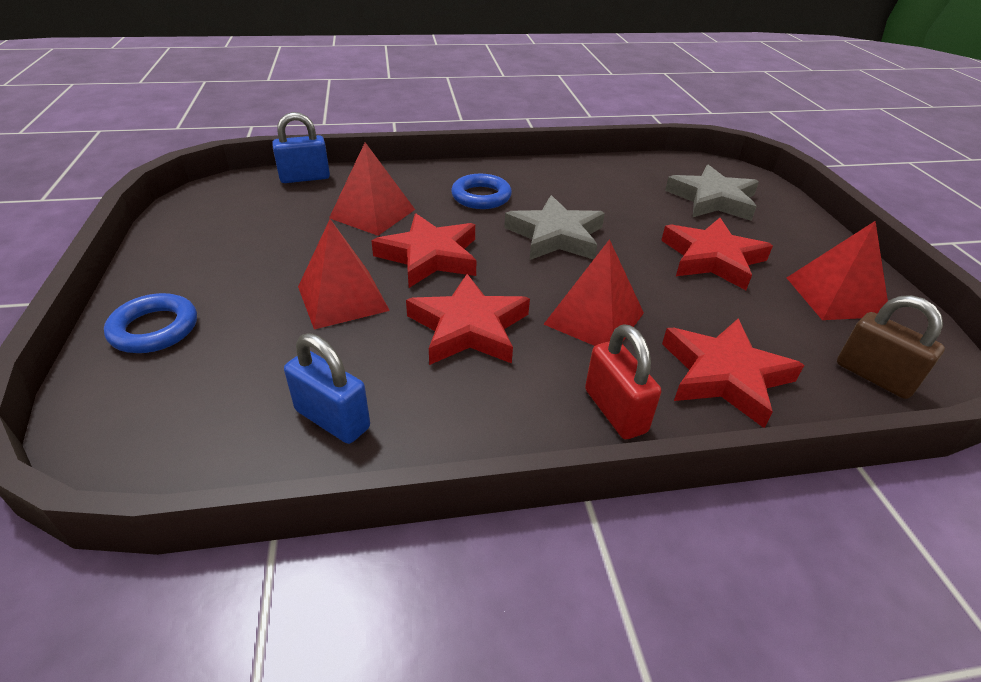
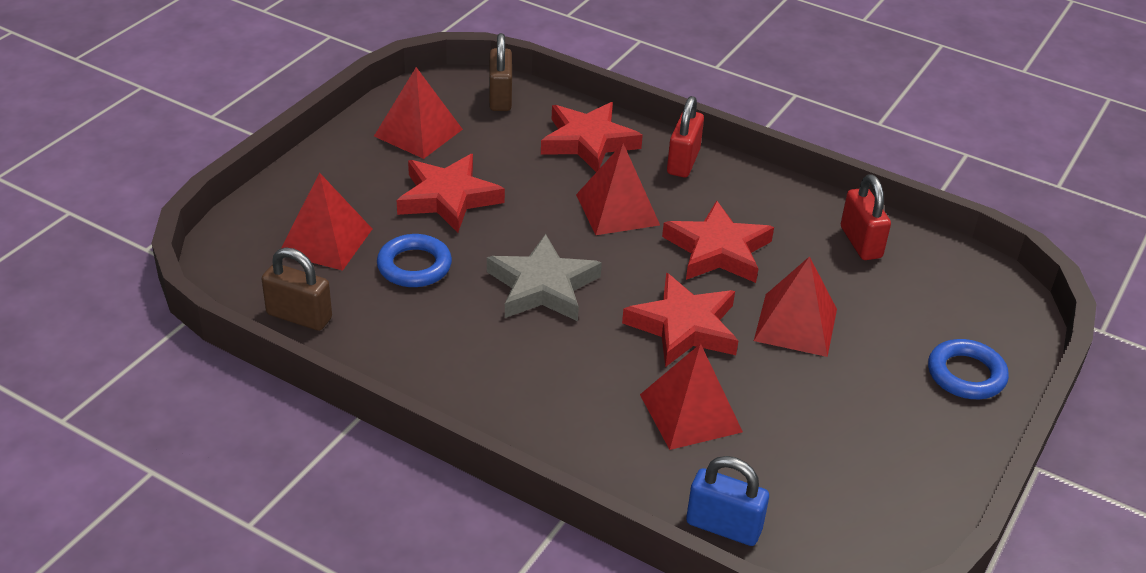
camera: 140 degrees left, 0 degrees up
blue padlock [284,333,370,444] -> red padlock [841,174,891,260]
blue ring [451,173,512,209] -> blue ring moved to [377,234,452,287]
grey star [665,165,759,221] -> red pyramid [281,172,372,271]
none -> brown padlock [262,247,332,331]

